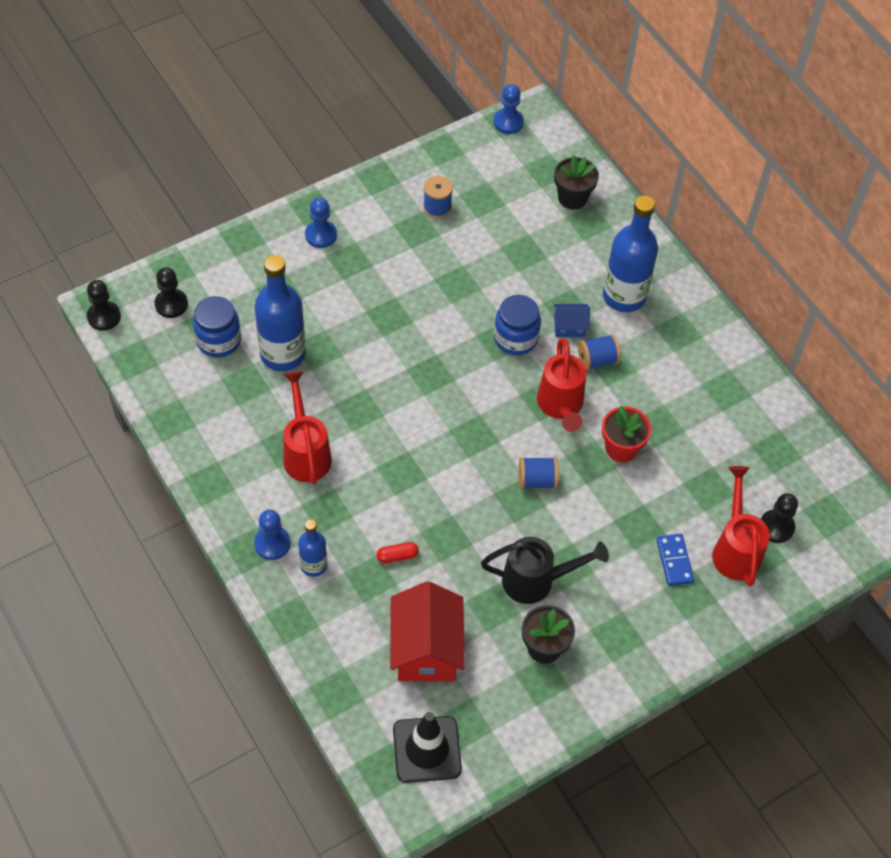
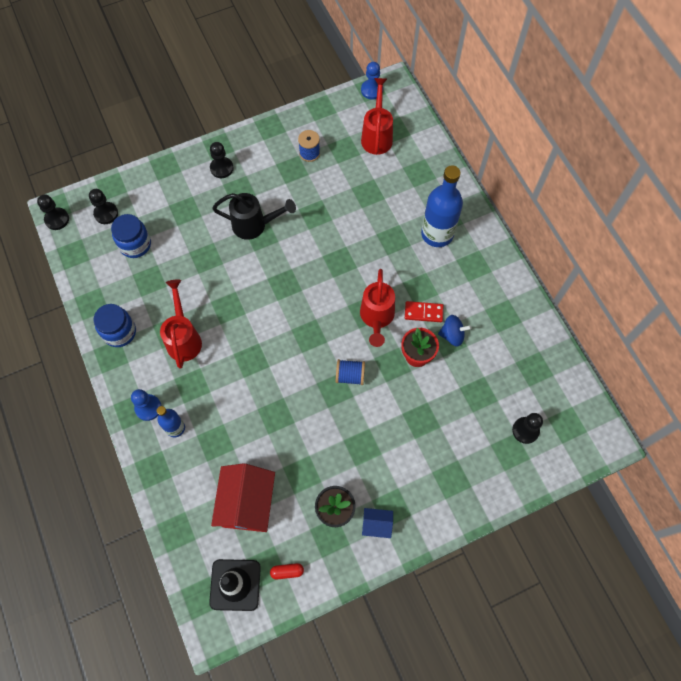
camera: 10 degrees right, 10 degrees up
blue bottle [255,255,306,371] -> none
blue pawn [305,198,337,248] -> black pawn [210,142,234,178]
red capsule [377,542,419,563] -> red capsule moved to [270,563,304,579]
black watering can [481,537,609,604] -> black watering can moved to [212,193,296,240]
blue jar [494,295,541,355] -> blue jar moved to [94,304,136,347]
black flower pot [554,156,599,210] -> none
blue house [554,304,590,337] -> blue house moved to [362,508,393,538]
blue spool [578,334,621,370] -> none
blue domino [656,533,694,586] -> none
red watering can [712,466,770,586] -> red watering can moved to [361,78,393,155]
none -> red domino [405,301,443,322]
none -> blue spinning top [438,315,471,347]

